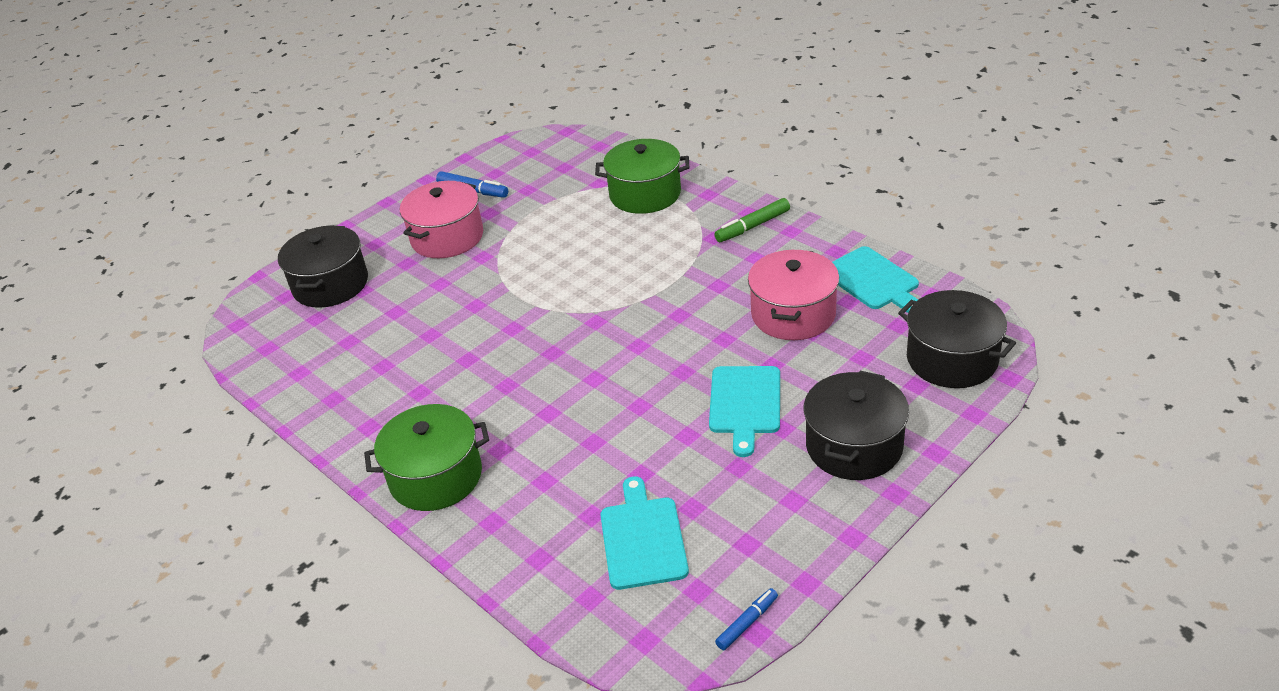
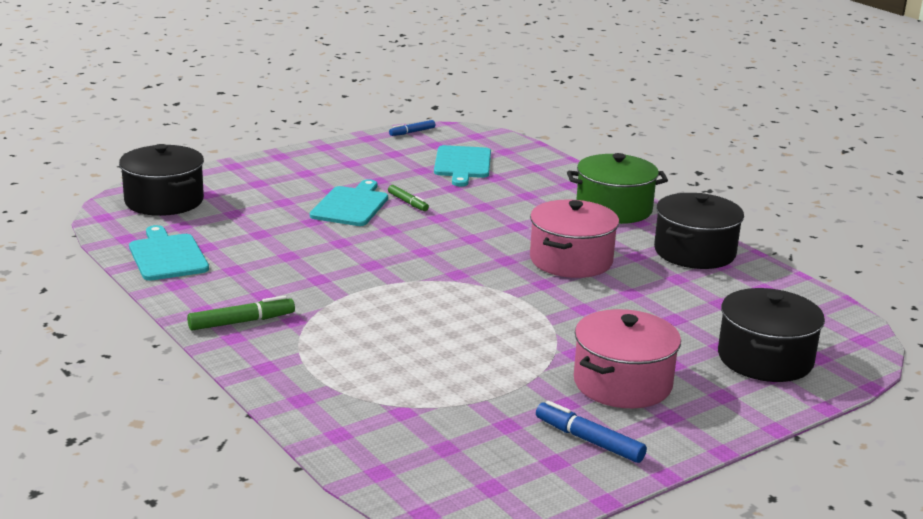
camera: 175 degrees left, 15 degrees down
green pot [595,139,689,214] -> none
pink pot [748,249,839,340] -> pink pot moved to [530,199,619,278]
black pot [804,371,909,480] -> black pot moved to [654,193,744,269]
none -> green marker [388,185,429,211]

